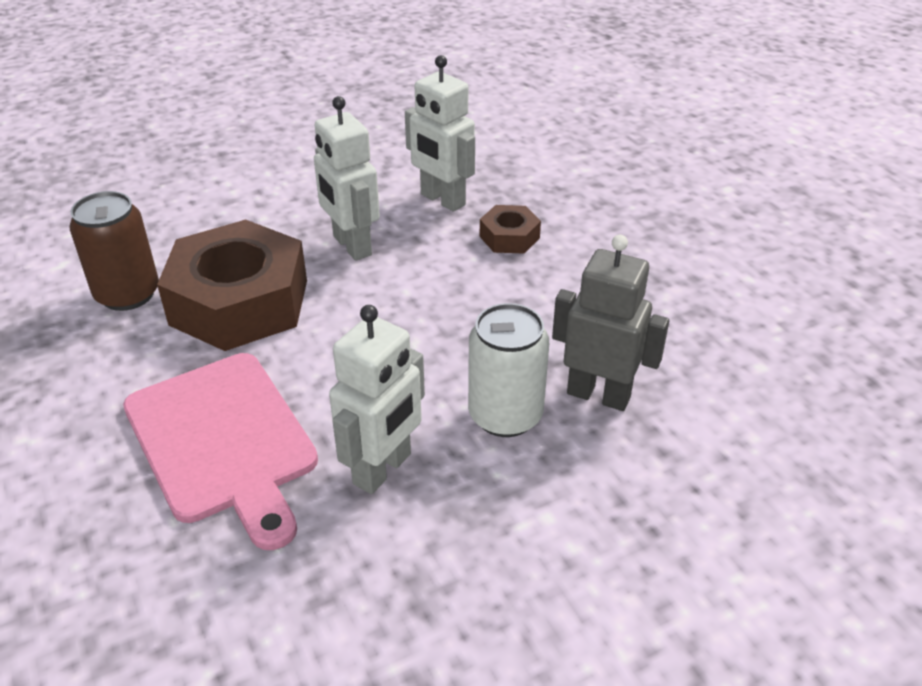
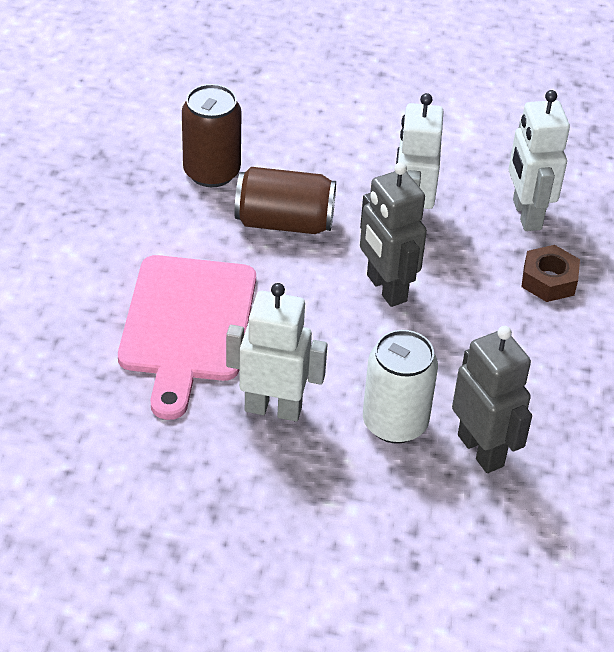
camera: 35 degrees right, 5 degrees up
brown nut [157,220,307,351] -> brown can [234,167,336,234]
white robot [329,305,425,494] -> white robot turned 150 degrees counterclockwise [226,283,328,421]
none -> grey robot [360,162,427,307]

